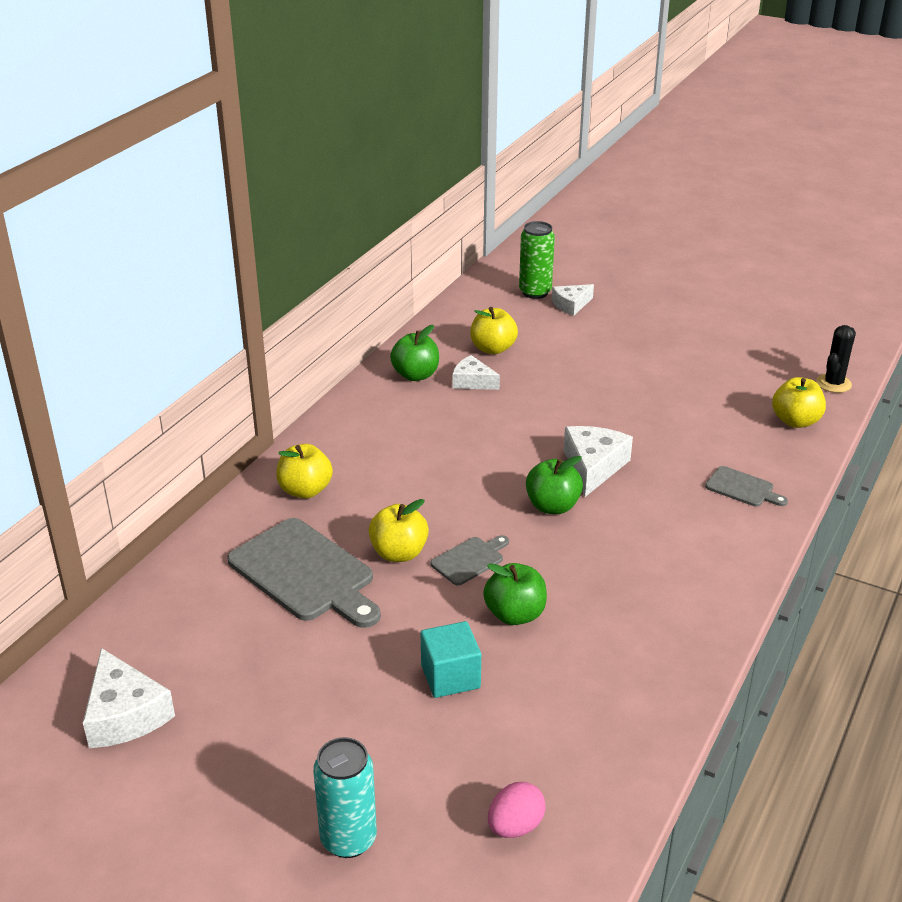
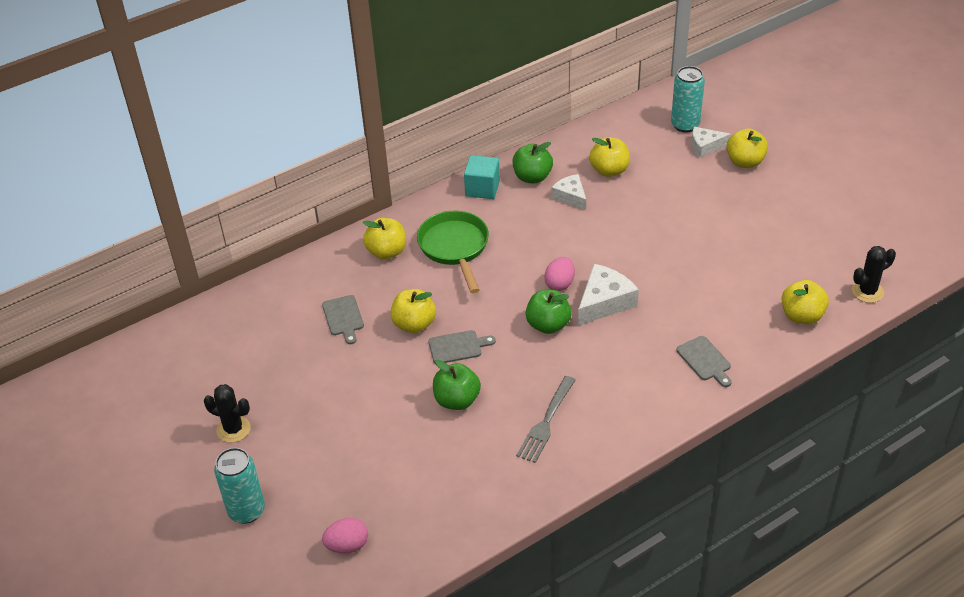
camera: 30 degrees right, 10 degrees up
white cheese [83,648,175,748] -> none
grey cutting board [227,518,381,628] -> grey cutting board [322,295,364,344], size x0.49
turquoise cube [421,621,481,698] -> turquoise cube moved to [464,155,500,199]
green can [519,221,555,299] -> turquoise can [671,66,705,133]
none -> black cactus [204,384,251,443]
none -> green pan [417,211,489,293]
none -> grey fork [516,376,576,463]
none -> pink egg [544,257,575,291]
none -> yellow apple [726,128,768,168]

